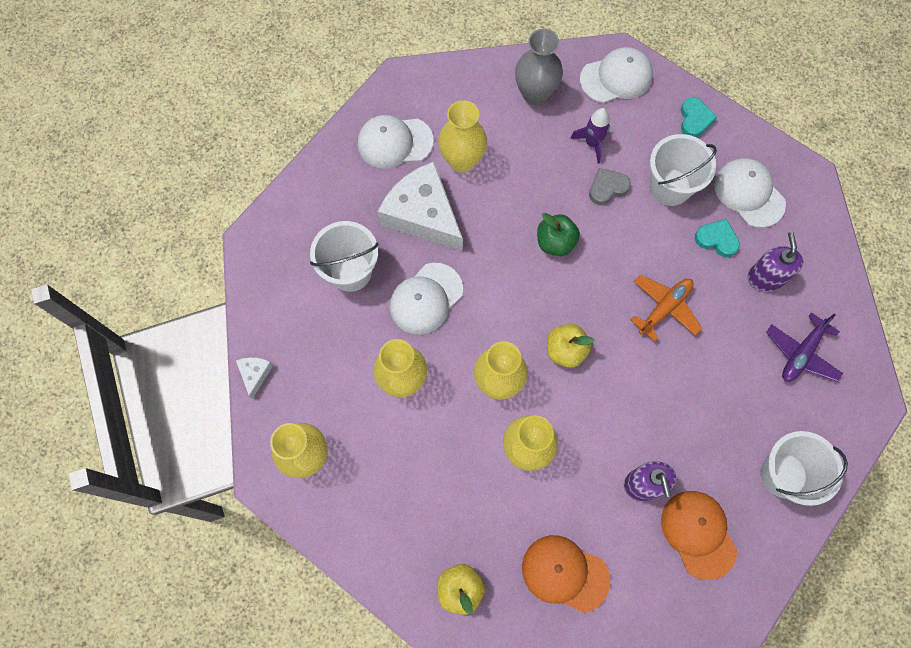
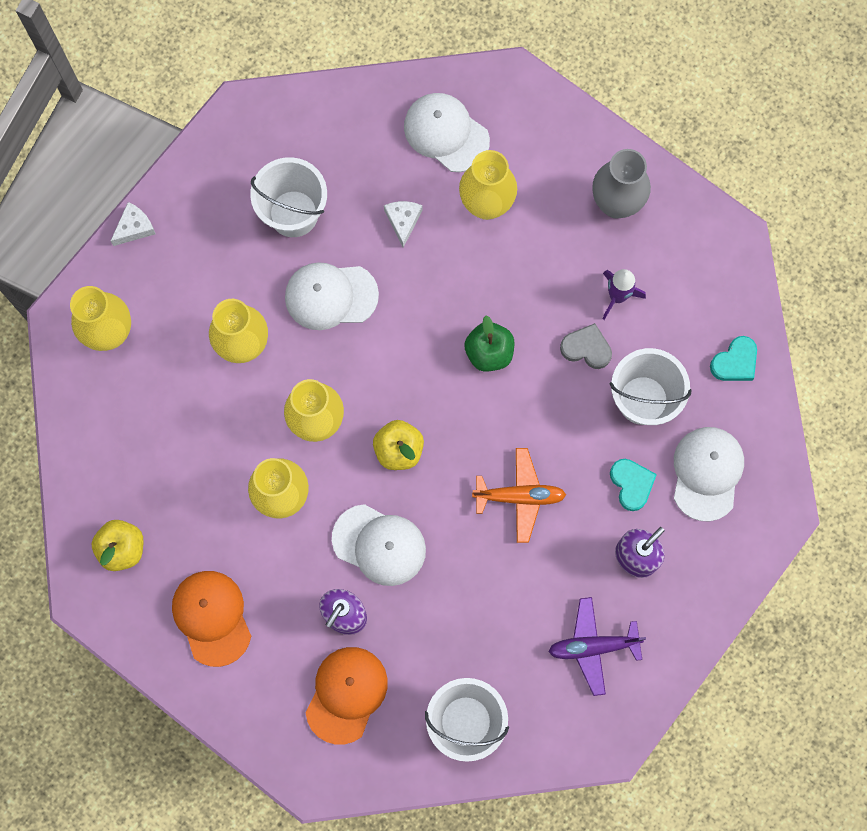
camera: 45 degrees right, 5 degrees up
white cheese [378,162,463,251] -> white cheese [384,201,422,248], size x0.43
white cap [580,47,653,103] -> white cap moved to [332,504,426,586]

